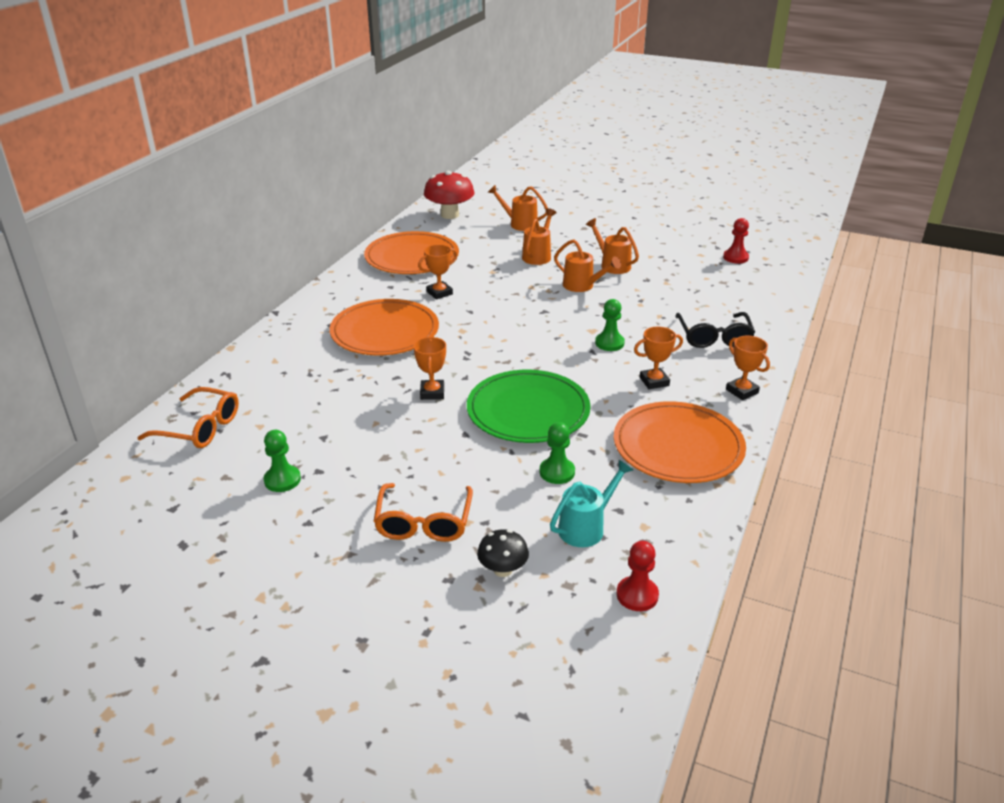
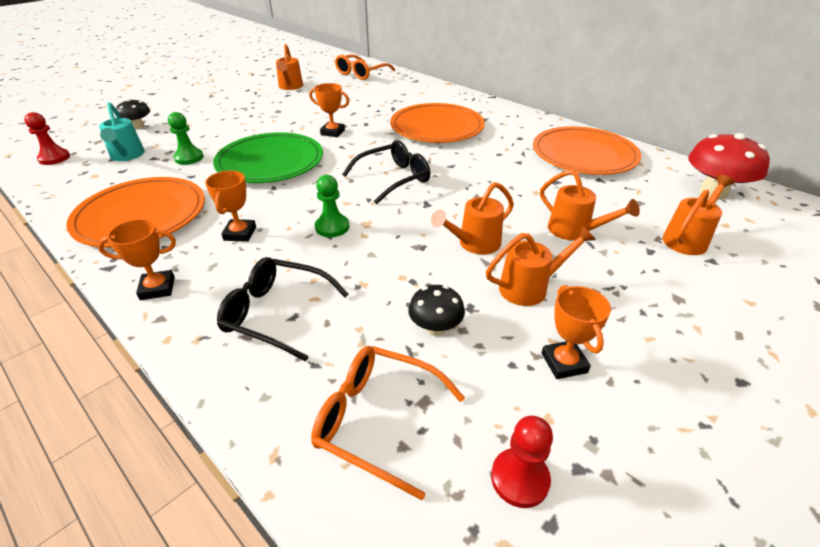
camera: 110 degrees right, 5 degrees up
green pawn [264,430,301,492] -> orange watering can [276,44,303,90]
orange glasses [374,483,473,542] -> orange glasses moved to [311,346,465,500]
orange trophy [418,244,458,299] -> orange trophy moved to [542,285,611,379]
none -> black glasses [342,140,430,204]
none -> black mushroom [408,285,465,336]

